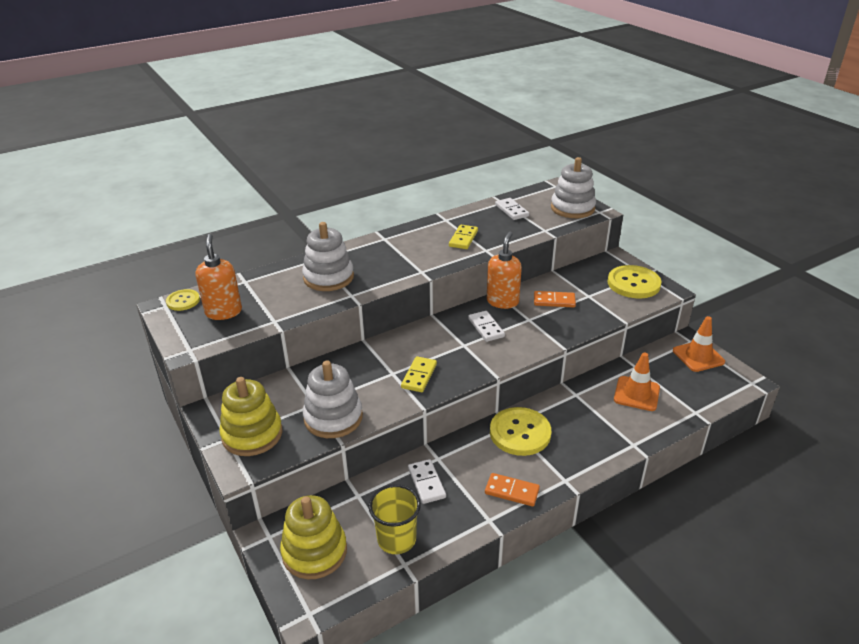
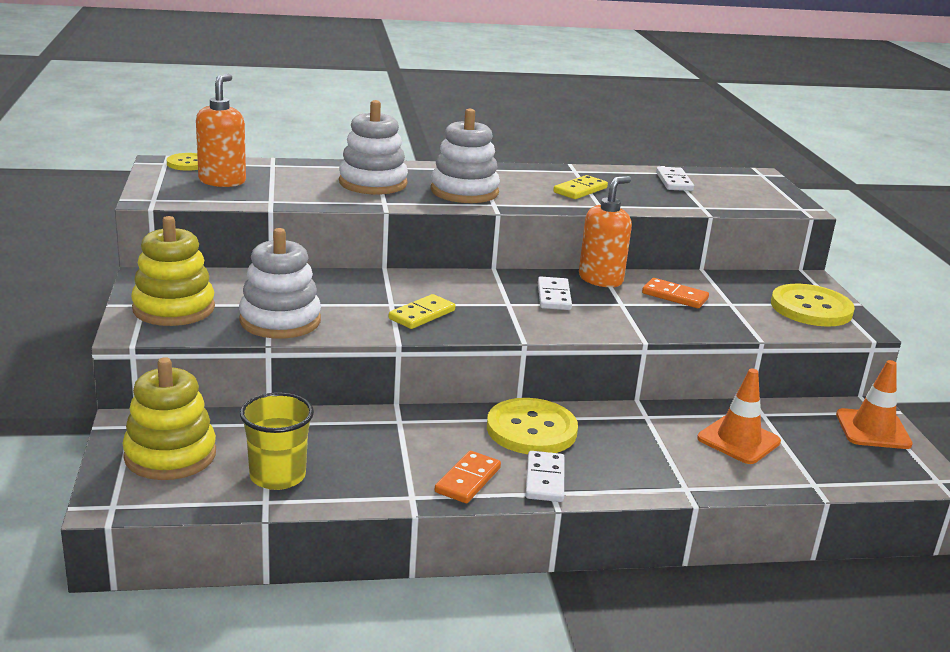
camera: 20 degrees right, 10 degrees down
white domino [408,459,446,504] -> white domino moved to [525,451,564,502]
orange domino [485,473,540,506] -> orange domino turned 75 degrees clockwise [435,451,501,503]
white stacking toy [551,157,596,218] -> white stacking toy moved to [431,109,500,203]

